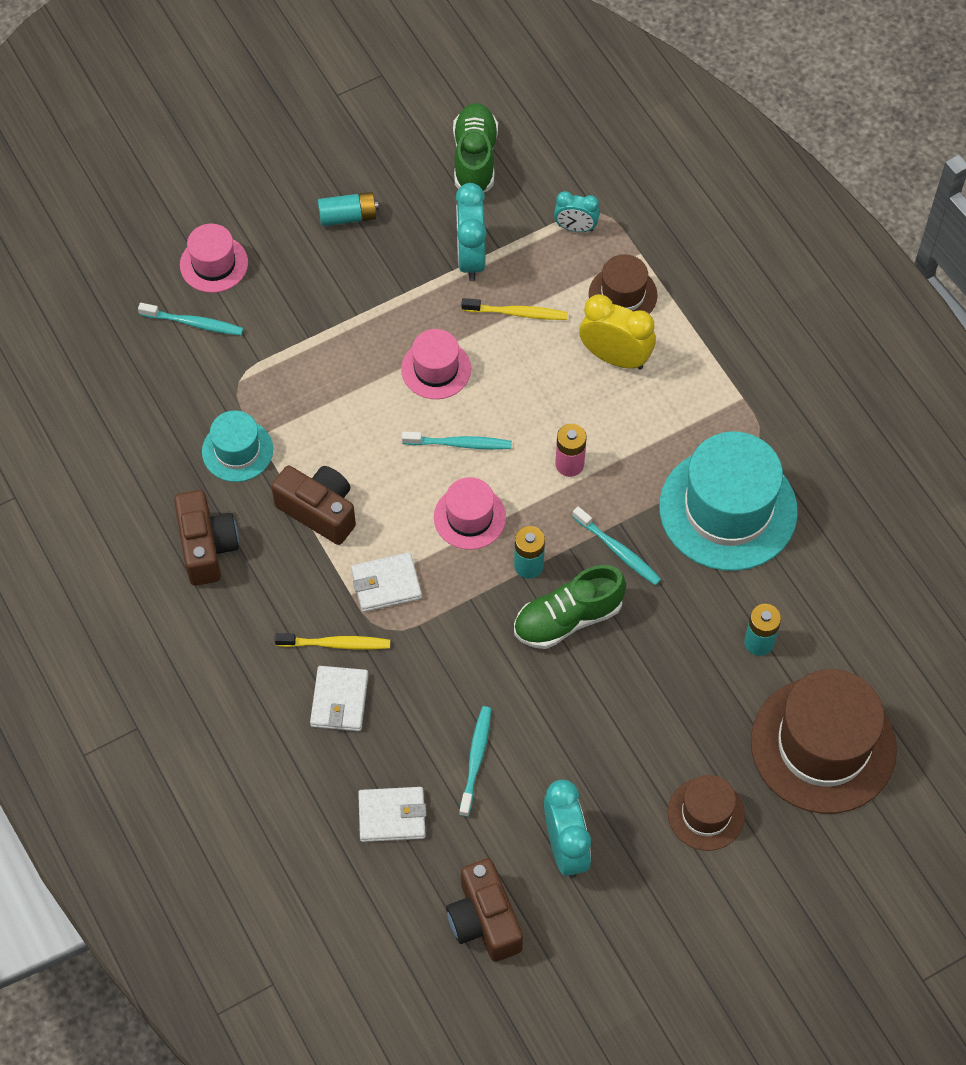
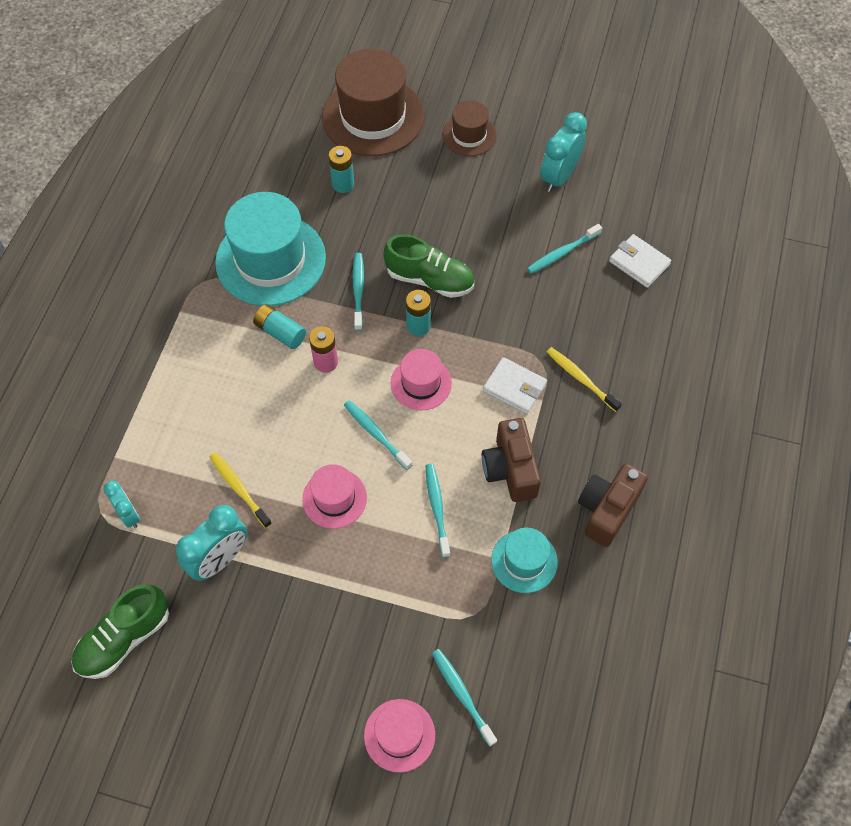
camera: 135 degrees left, 0 degrees up
white wallet [310,666,368,731] -> none
turquoise battery [318,192,379,226] -> turquoise battery moved to [253,304,306,349]
brown camera [446,858,523,962] -> none
yellow clock [579,294,656,370] -> none
brown hat [589,254,658,314] -> none
none -> turquoise toothbrush [425,464,450,558]

